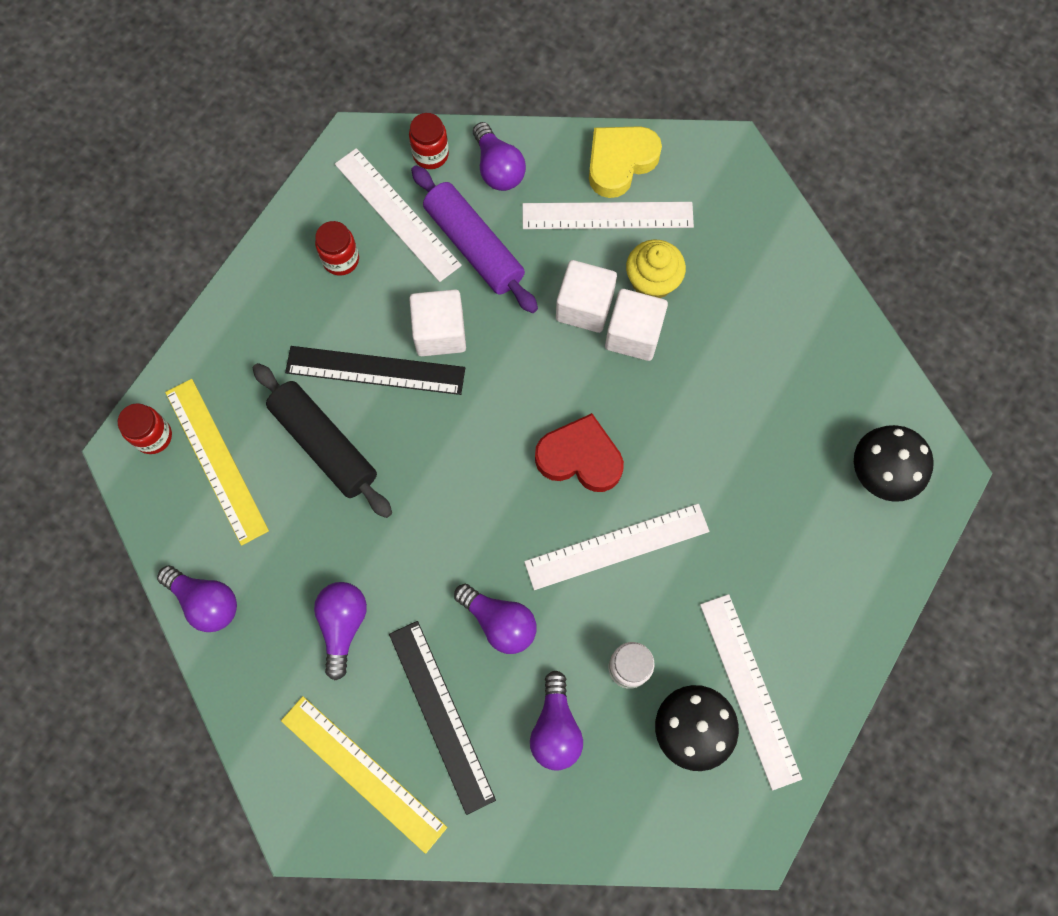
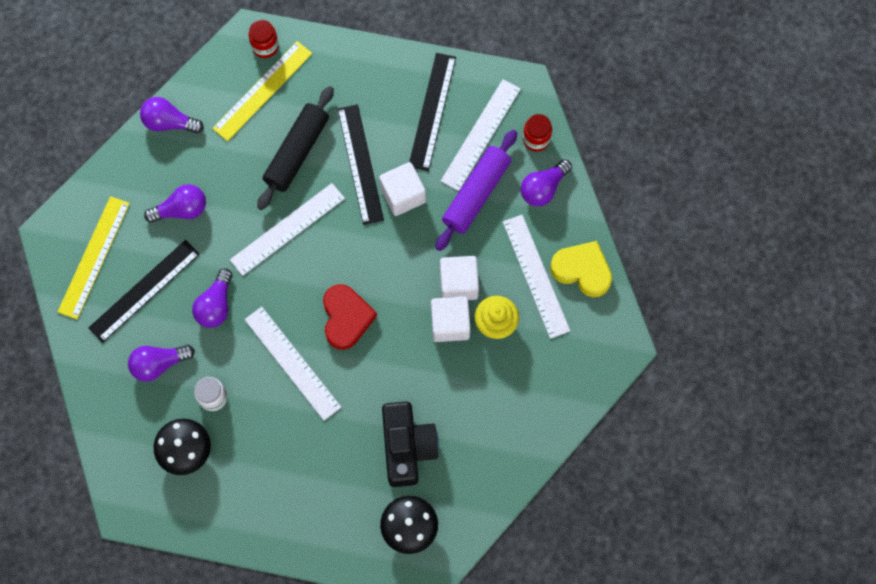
camera: 70 degrees right, 0 degrees up
purple light bulb [157,565,237,632] -> purple light bulb turned 90 degrees clockwise [140,97,204,134]
red jar [315,221,359,276] -> black ruler [409,53,456,171]
white ruler [700,594,802,790] -> white ruler moved to [230,183,345,276]
none -> black camera [382,402,439,487]

